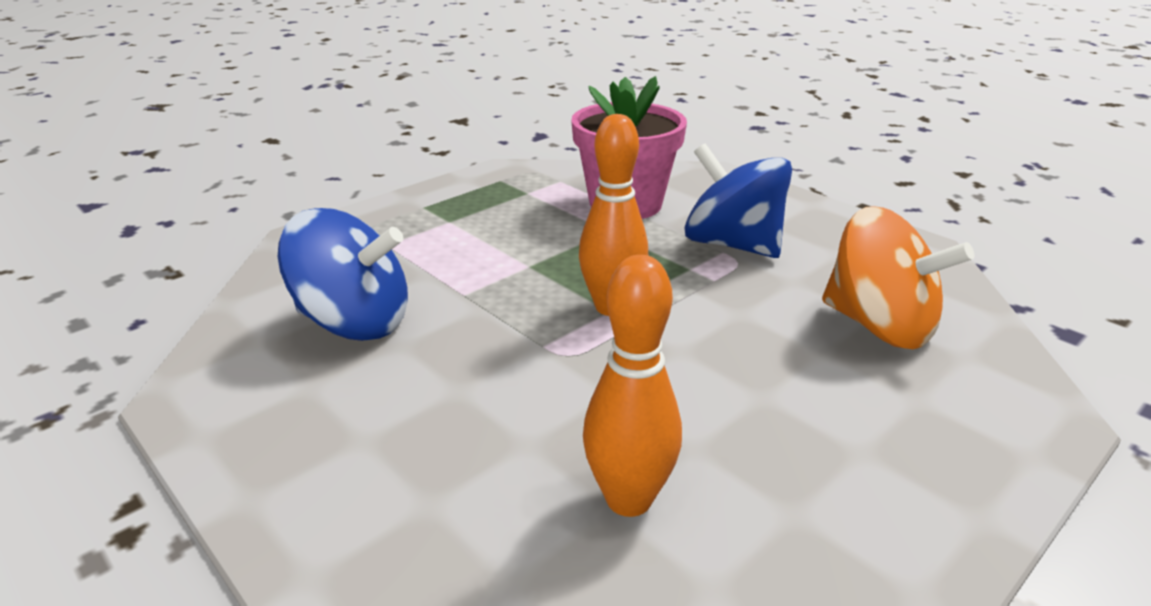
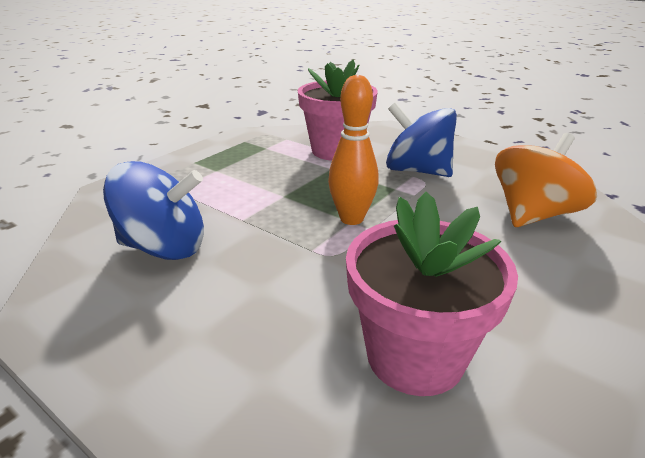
camera: 10 degrees left, 0 degrees up
orange bowling pin [583,255,682,517] -> pink flower pot [346,192,518,396]
orange spinning top [822,206,974,349] -> orange spinning top turned 75 degrees counterclockwise [495,133,597,227]

